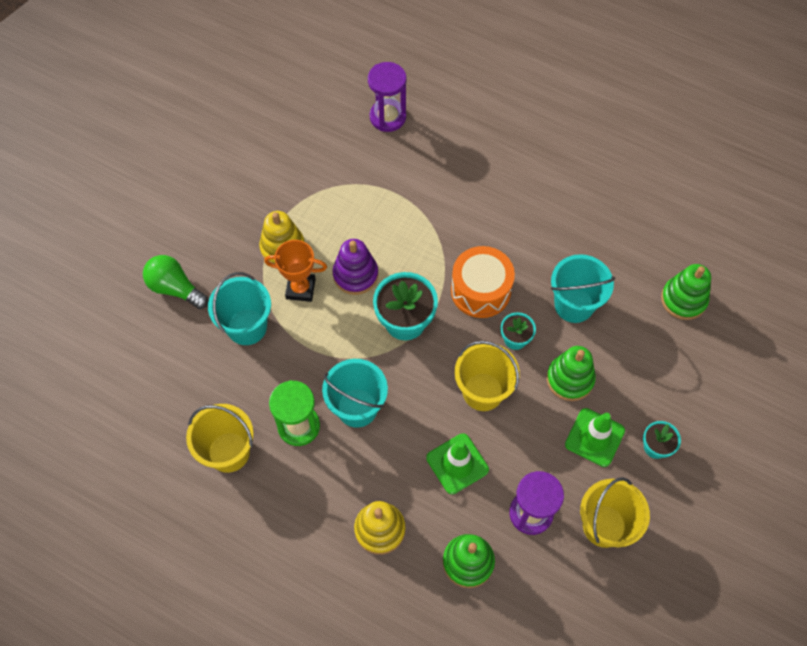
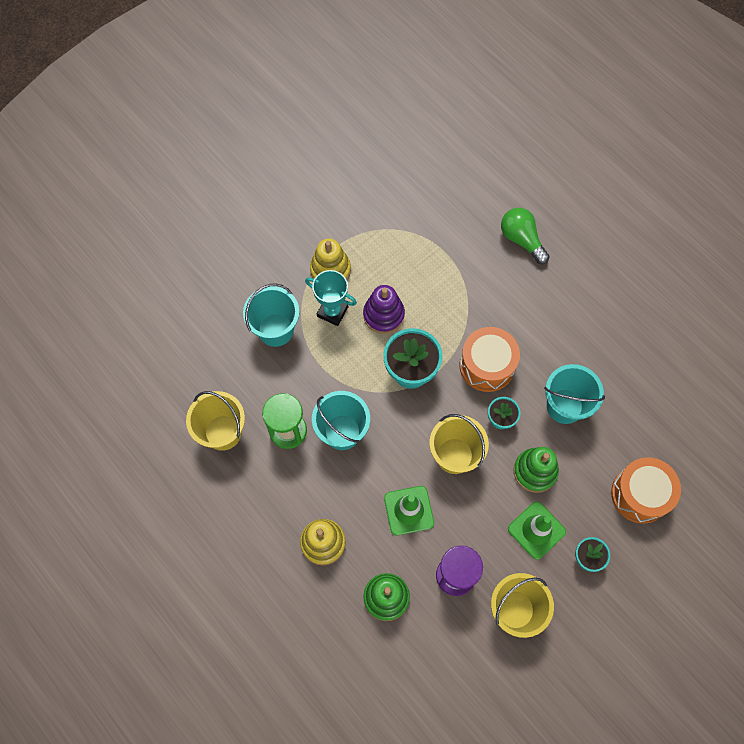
camera: 20 degrees right, 5 degrees up
green light bulb [143,255,208,309] -> green light bulb moved to [501,208,550,264]
orange trophy [264,240,327,302] -> turquoise trophy [305,270,357,326]
purple hourglass [368,62,406,132] -> none
green stacking toy [661,264,711,320] -> none
none -> orange drum [611,457,681,524]

